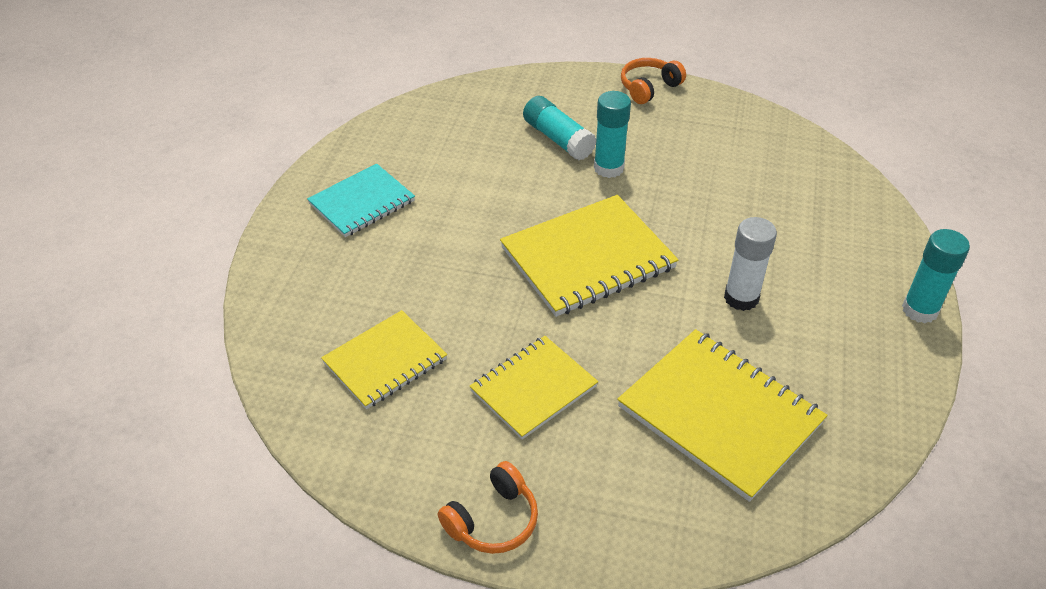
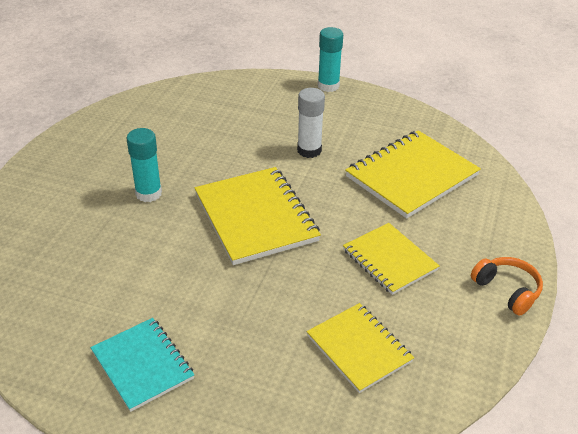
camera: 85 degrees left, 5 degrees down
turquoise glue stick [523,96,596,160] -> none
orange headphones [621,58,686,104] -> none

